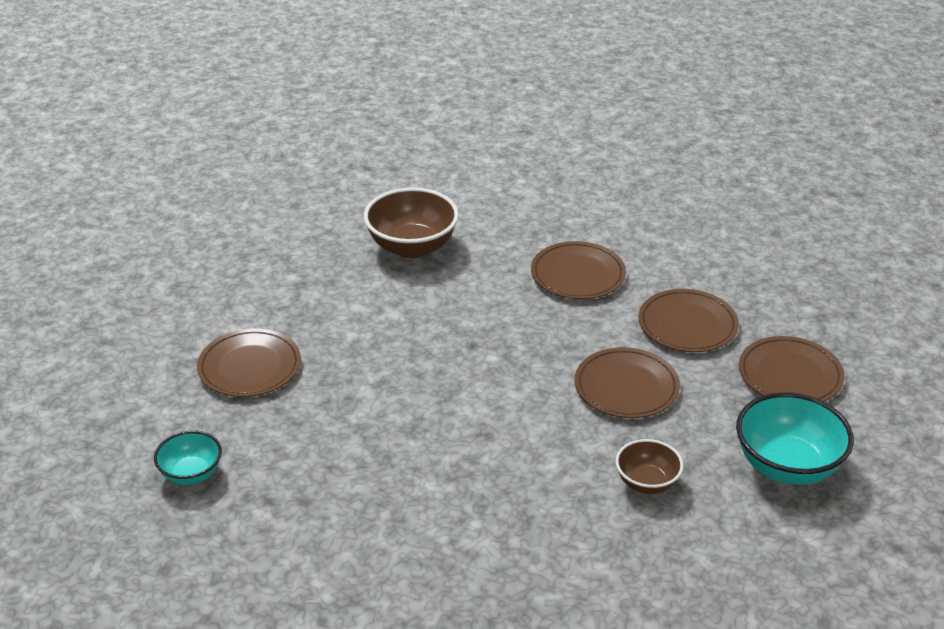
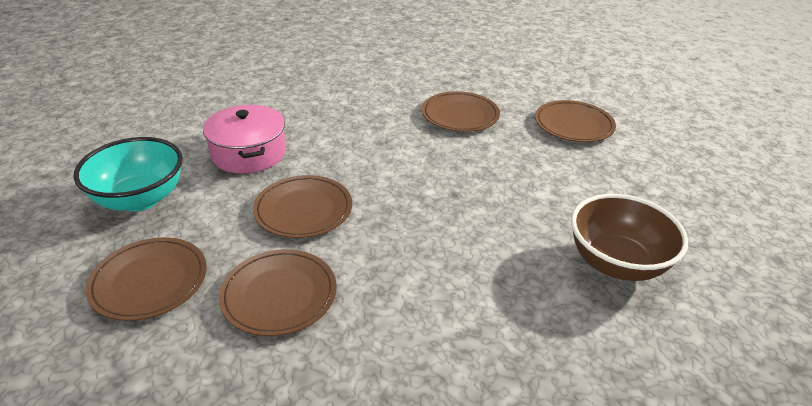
camera: 145 degrees right, 0 degrees up
turquoise bowl [154,431,222,485] -> none
brown plate [531,241,626,299] -> brown plate moved to [422,91,500,132]
brown bowl [616,439,683,494] -> pink pot [203,105,286,173]

